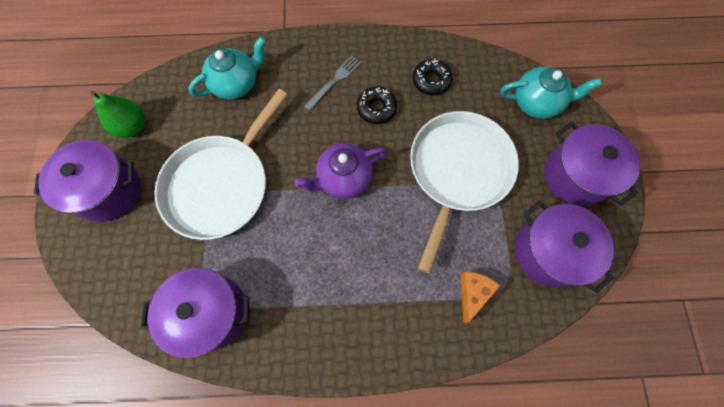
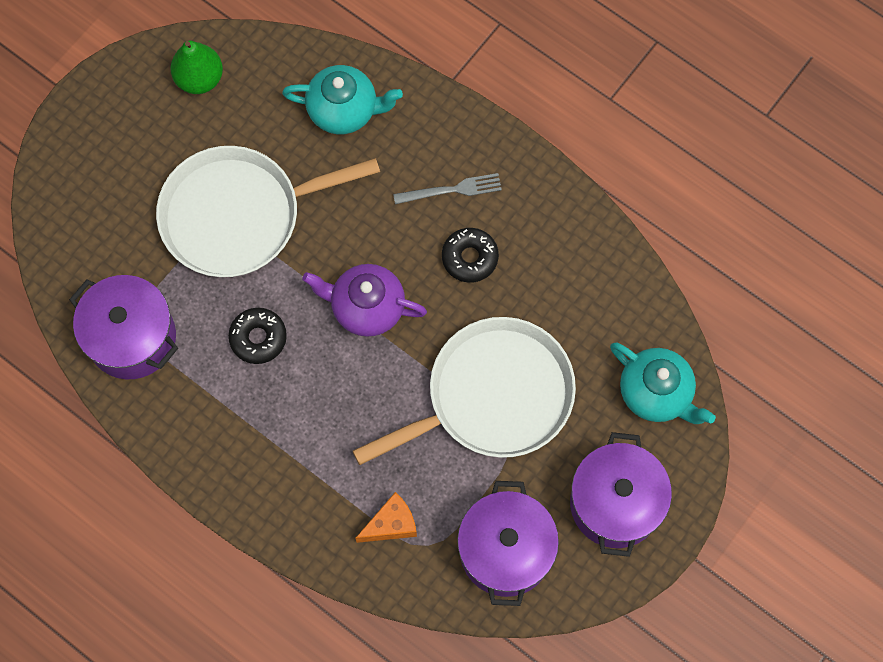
camera: 40 degrees right, 0 degrees up
purple pot [34,140,141,222] -> none
black donut [412,59,453,96] -> black donut moved to [228,308,287,364]

